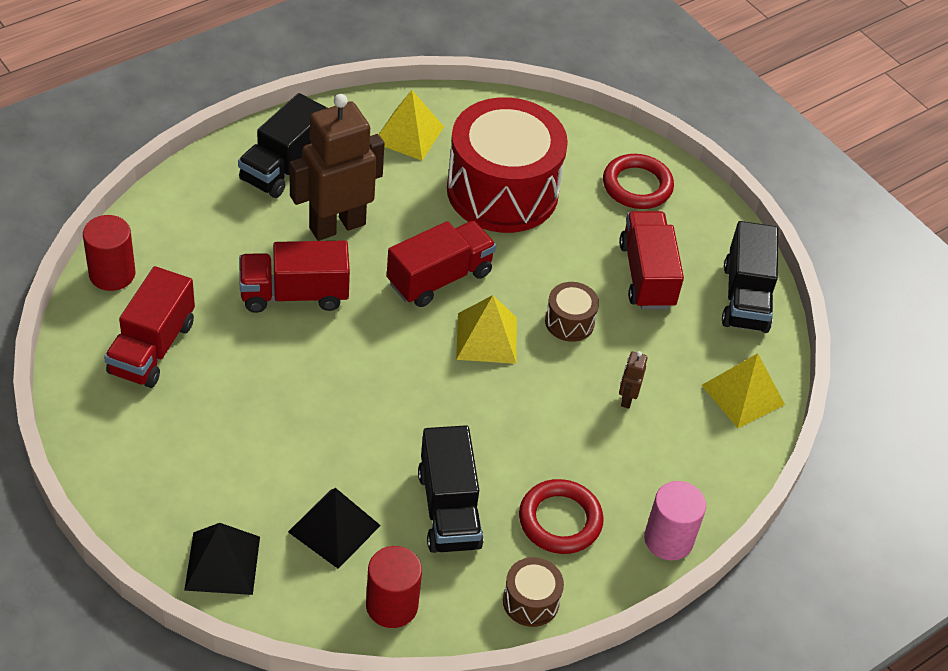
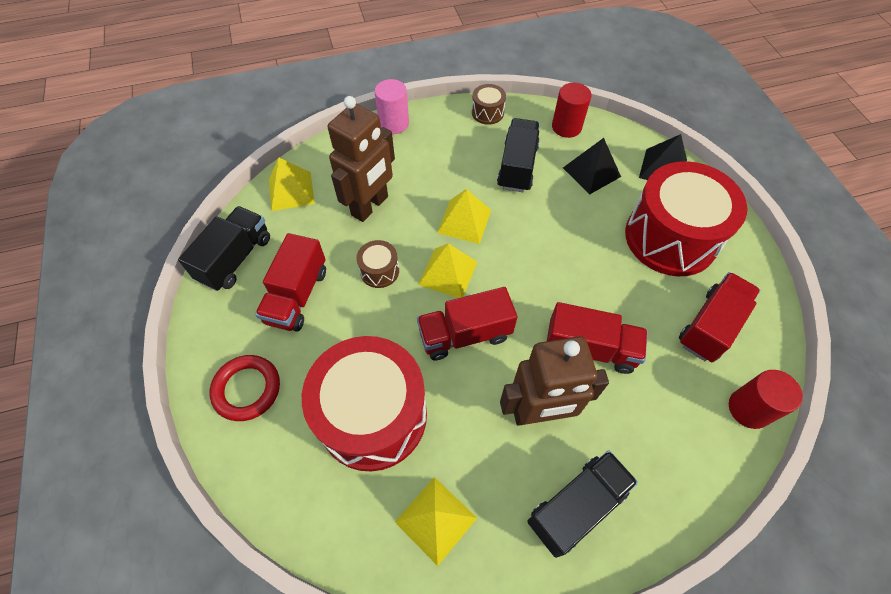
camera: 155 degrees left, 10 degrees up
red ring [519,479,604,554] -> none
brown robot [619,351,648,408] -> brown robot [328,96,395,222], size x2.50
none -> yellow pyramid [437,189,491,244]
none -> red drum [625,161,747,276]

